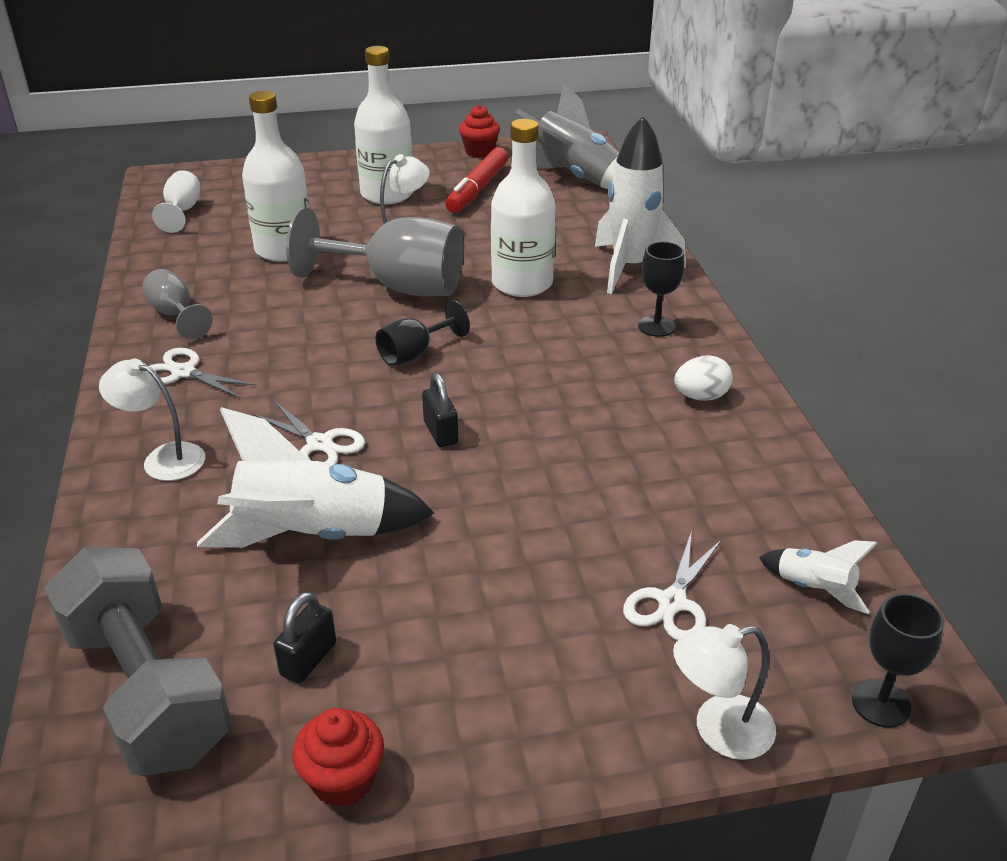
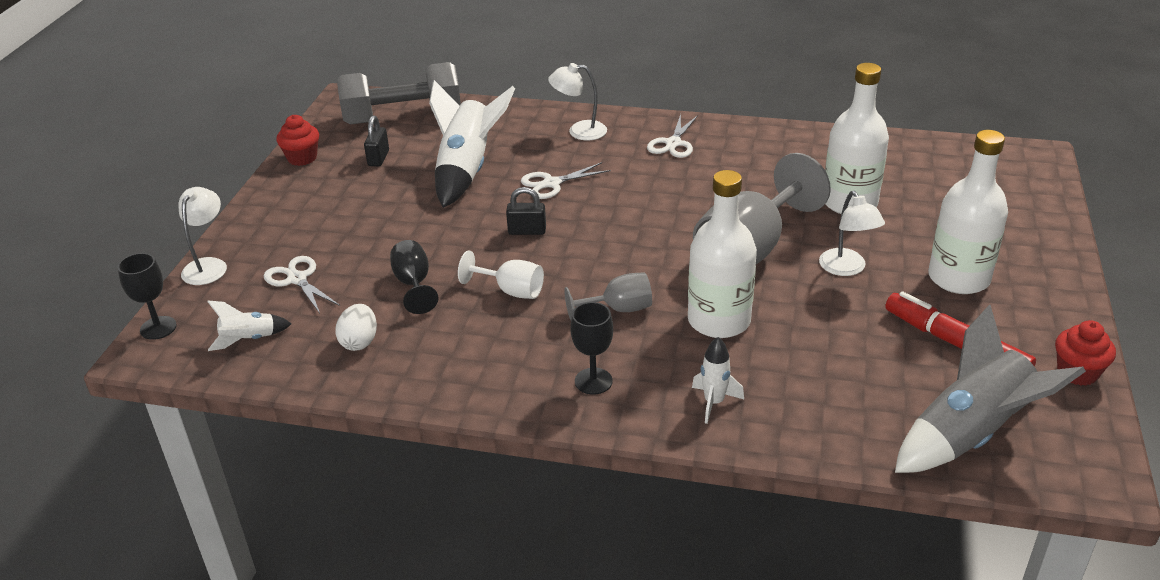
camera: 115 degrees right, 0 degrees up
white lamp [99,359,205,481] -> white lamp turned 135 degrees counterclockwise [548,63,607,141]
grey goblet [142,269,213,339] -> grey goblet moved to [564,272,652,320]
white scissors [150,348,257,398] -> white scissors turned 150 degrees clockwise [647,114,698,158]
white goblet [152,170,200,233] -> white goblet moved to [458,250,544,299]
black padlock [273,591,336,683] -> black padlock turned 45 degrees clockwise [364,116,389,166]
black goblet [376,300,470,366] -> black goblet moved to [390,240,438,314]
white rocket [595,115,686,294] -> white rocket [692,337,744,424], size x0.48
white egg [674,355,733,401] -> white egg moved to [335,304,377,351]

